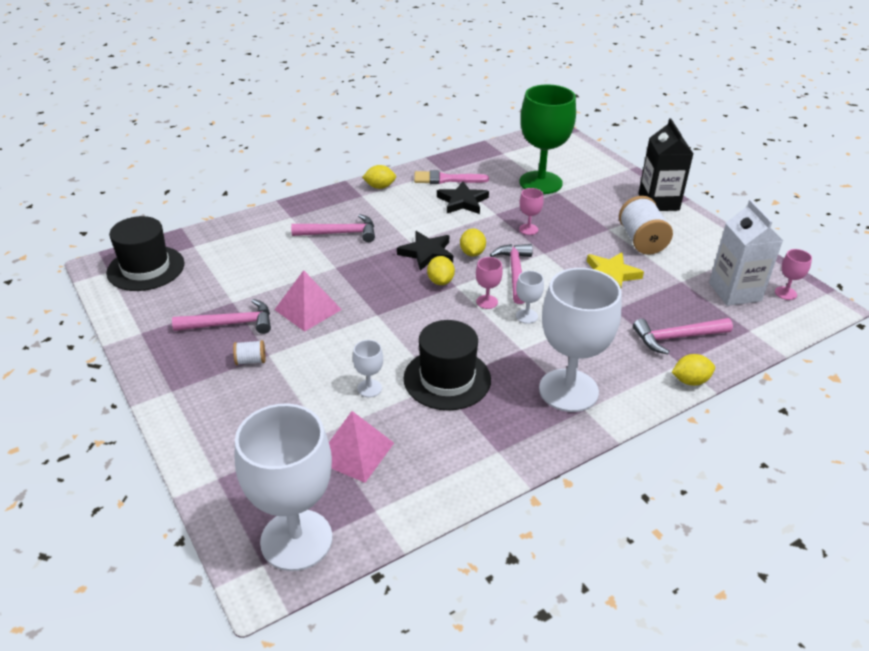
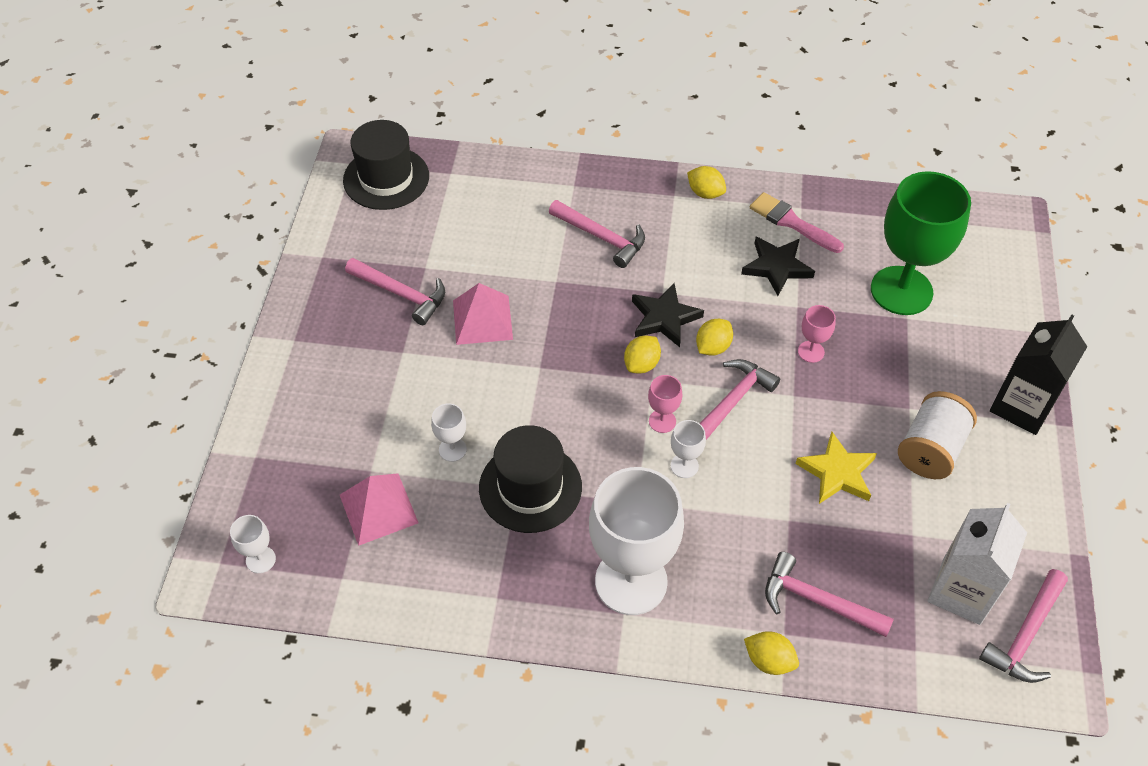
camera: 40 degrees right, 15 degrees up
white spool [233,340,265,365] -> none
white goblet [234,404,332,571] -> white goblet [230,515,276,573], size x0.41
pink goblet [775,249,812,300] -> pink hammer [979,569,1068,683]

